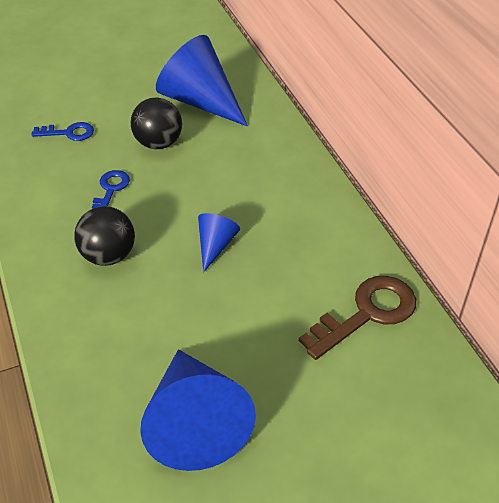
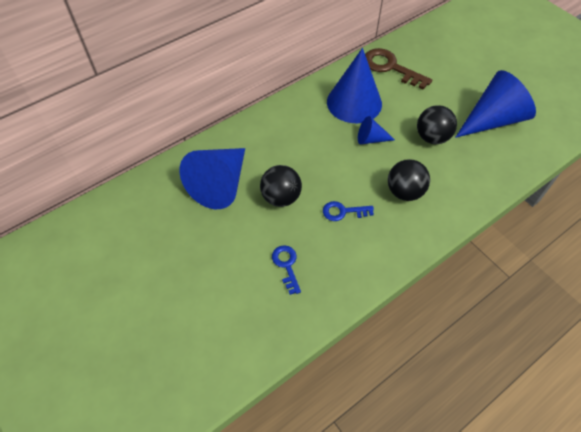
camera: 105 degrees left, 10 degrees up
none -> blue cone [327,48,382,123]
none -> black ball [417,105,457,144]

